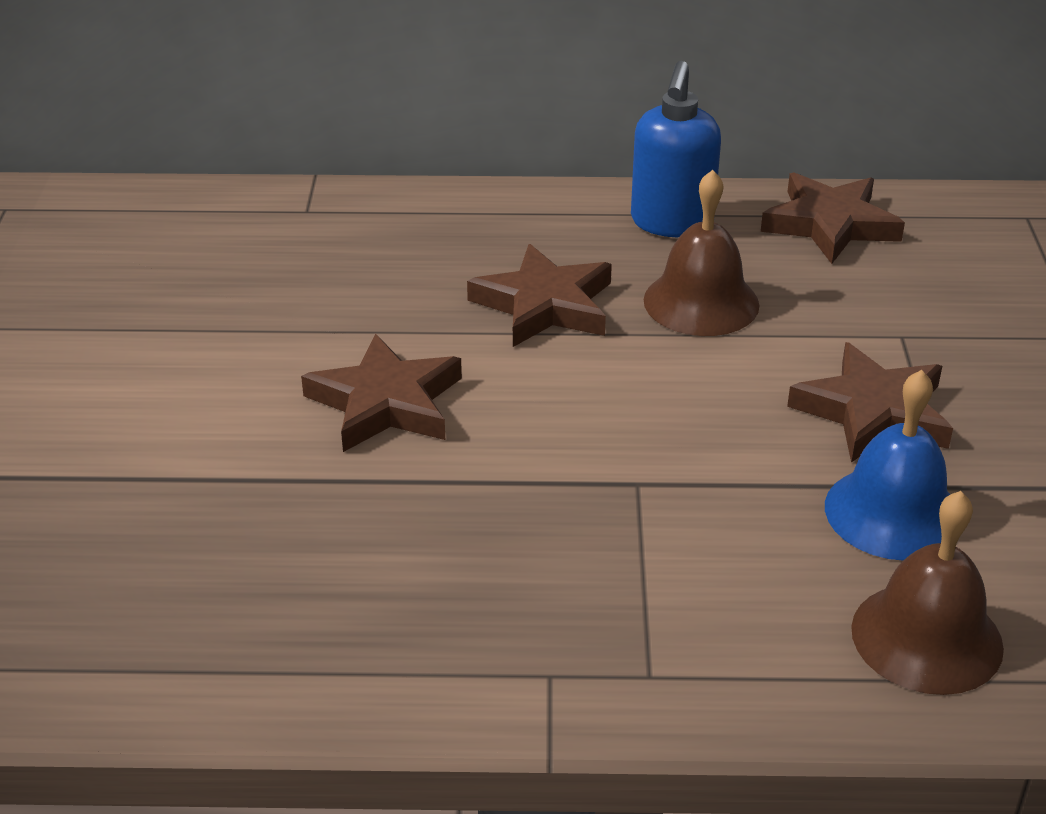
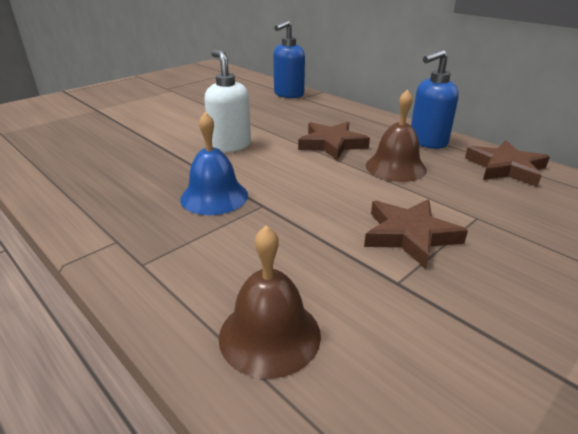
camera: 45 degrees right, 5 degrees down
brown star [301,334,462,452] -> white soap dispenser [204,50,251,152]
blue bell [825,370,950,561] -> blue bell moved to [180,112,248,215]
none -> blue soap dispenser [273,20,305,98]

